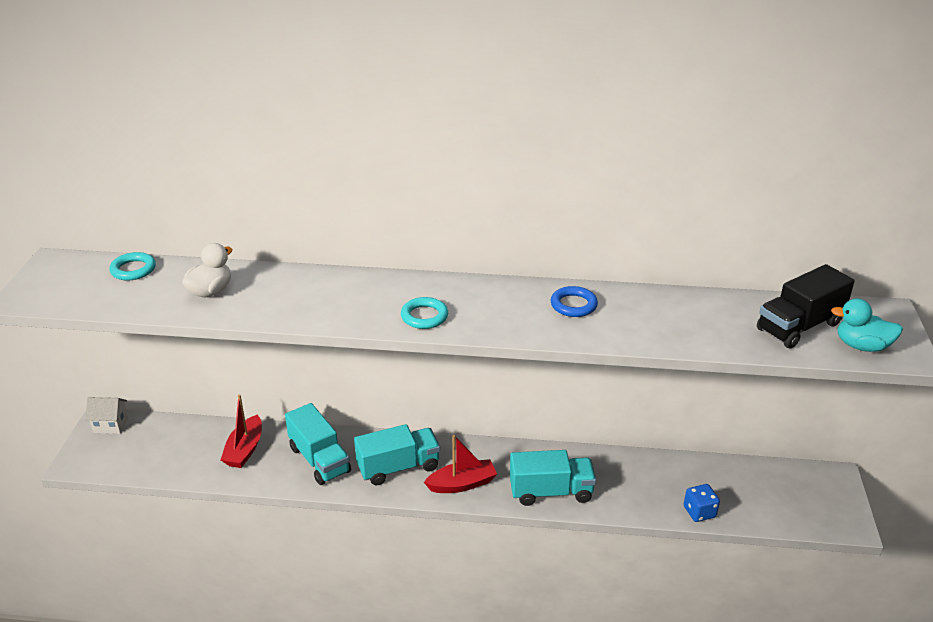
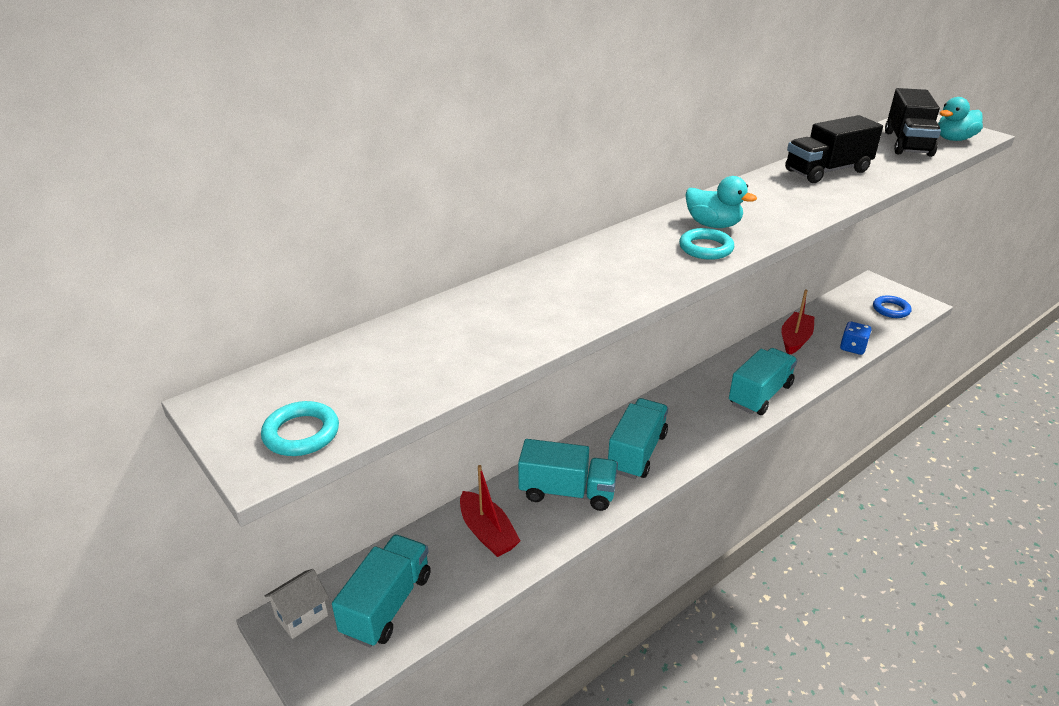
camera: 45 degrees left, 0 degrees up
turquoise ring [110,252,156,280] -> turquoise ring moved to [261,401,339,456]
white duck [182,243,232,297] -> none
red boat [424,435,497,493] -> red boat moved to [781,290,814,354]
blue ring [551,286,598,317] -> blue ring moved to [873,295,911,318]
none -> turquoise truck [332,535,431,647]
none -> turquoise duck [685,176,757,228]
none -> black truck [785,115,883,183]

